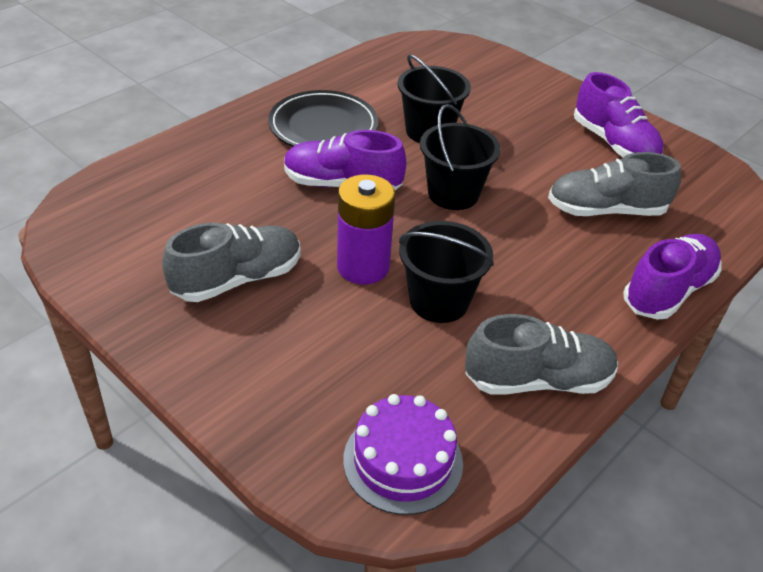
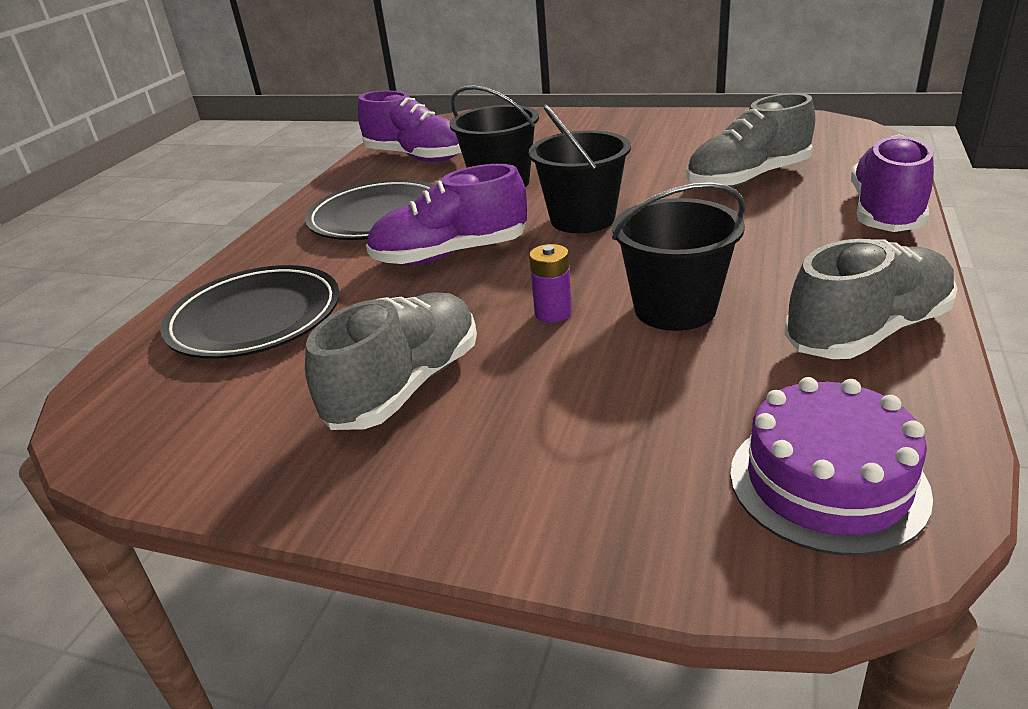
camera: 20 degrees left, 10 degrees down
purple battery [337,175,395,284] -> purple battery [529,244,572,323], size x0.51
purple shoe [574,72,664,157] -> purple shoe moved to [357,91,462,162]
none -> black plate [160,265,340,359]

